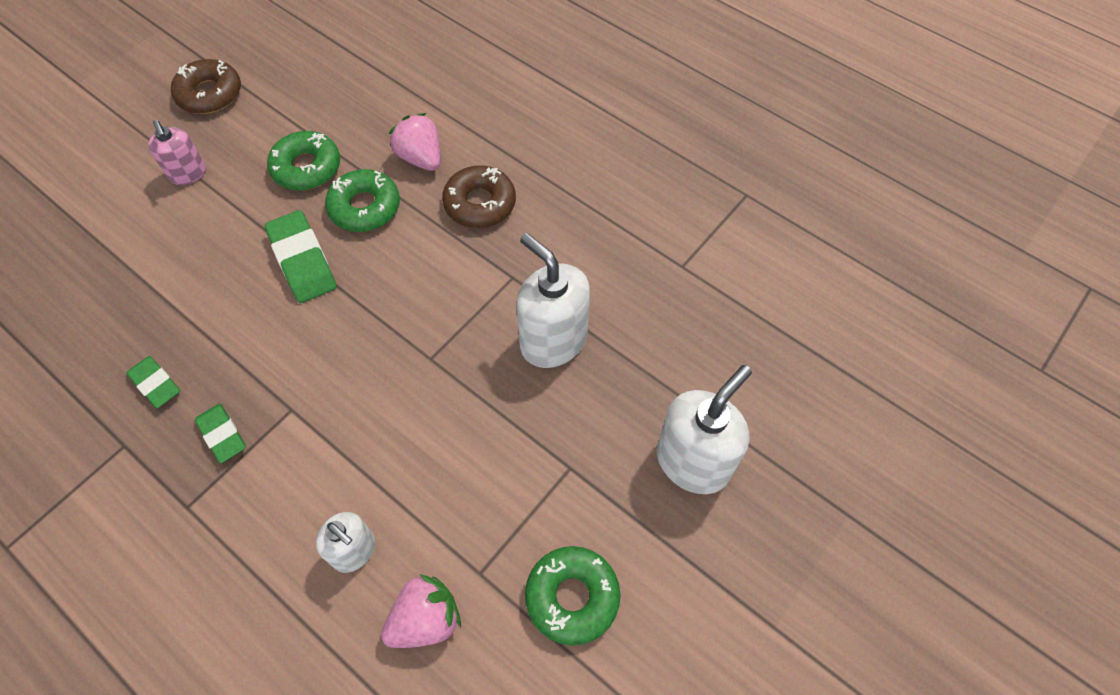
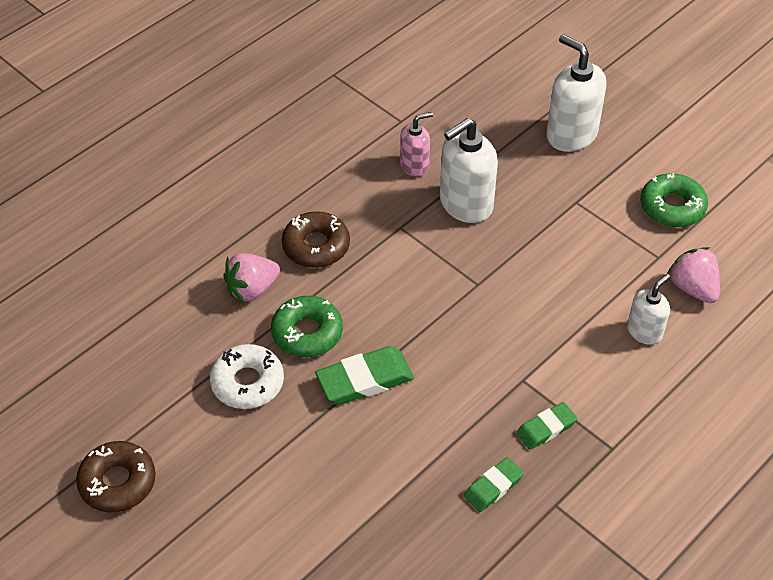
camera: 85 degrees left, 10 degrees down
pink soap dispenser [148,120,206,185] -> pink soap dispenser moved to [400,112,433,177]
green donut [267,131,340,191] -> white donut [210,344,284,409]

